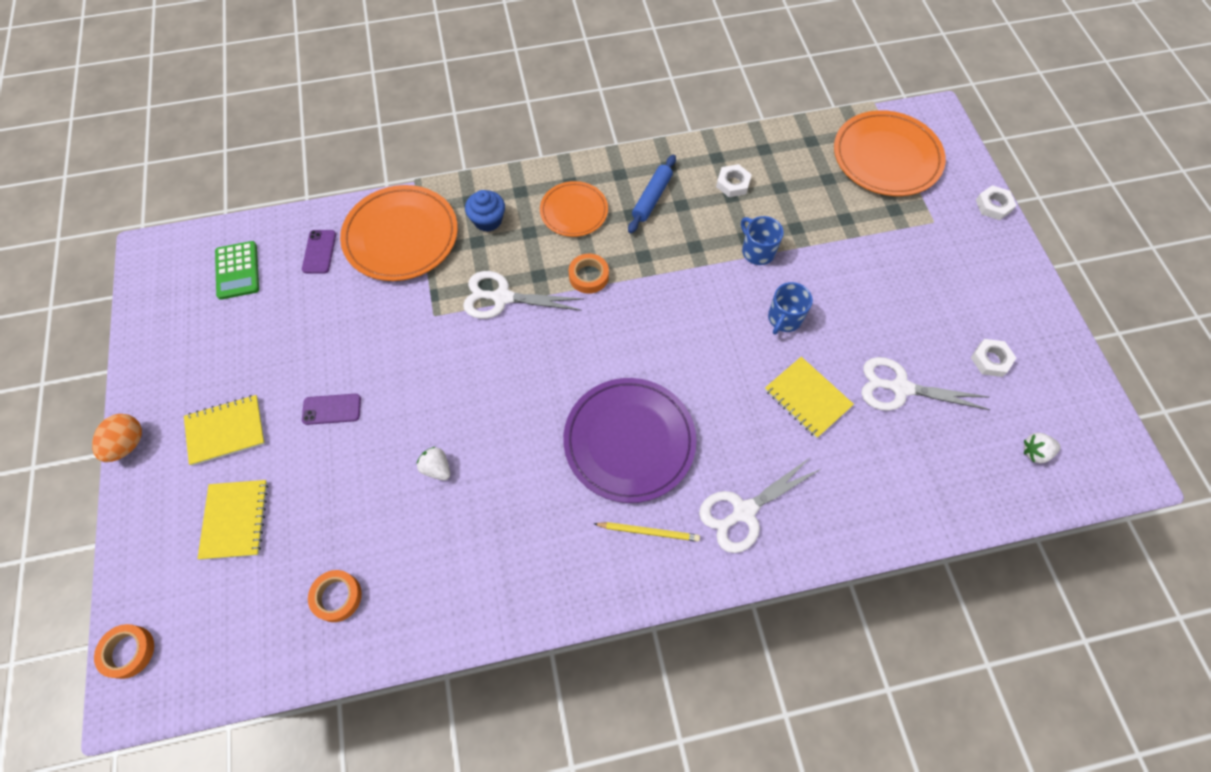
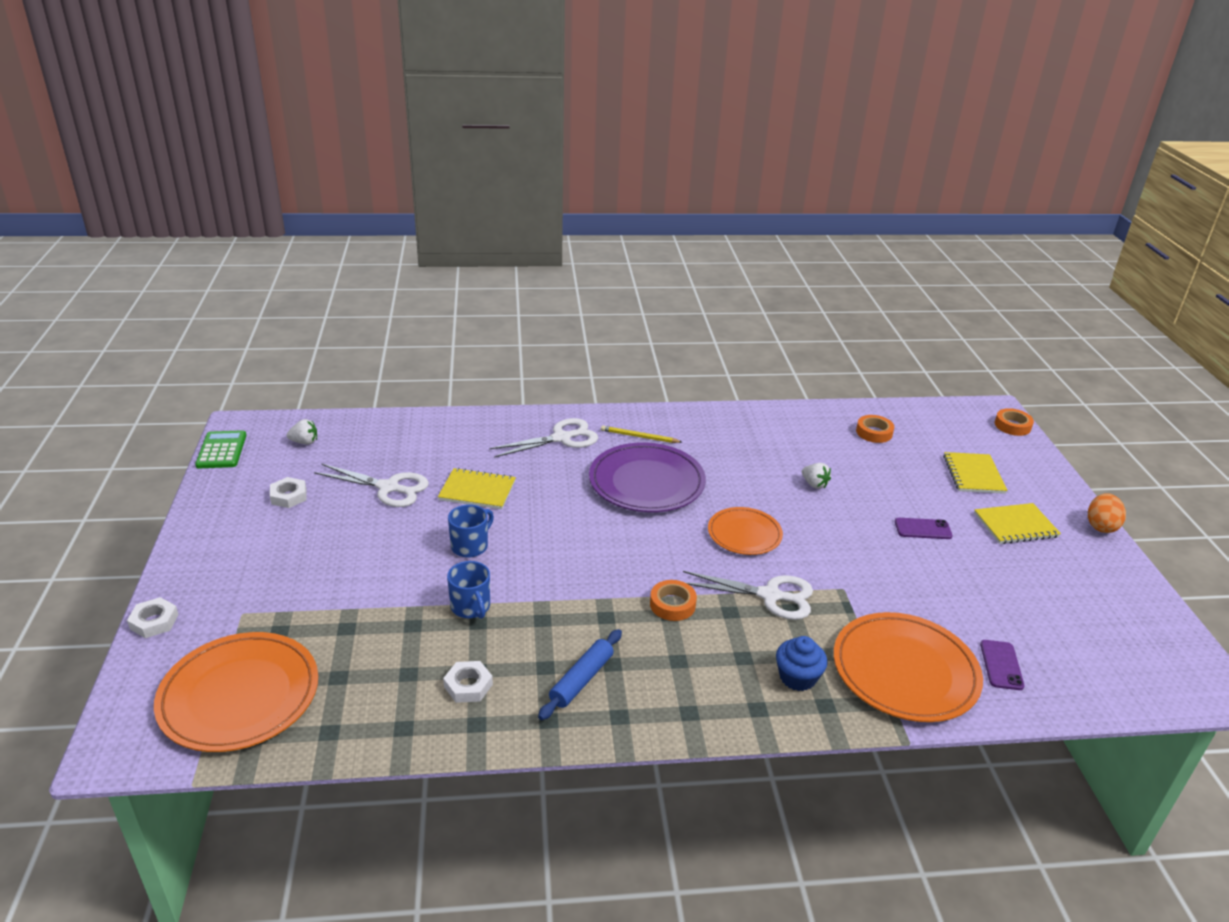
camera: 175 degrees left, 30 degrees down
green calculator [215,241,259,300] -> green calculator moved to [195,430,247,468]
orange plate [540,181,608,237] -> orange plate moved to [708,507,783,555]
yellow notebook [765,357,854,438] -> yellow notebook turned 45 degrees counterclockwise [438,468,516,509]

